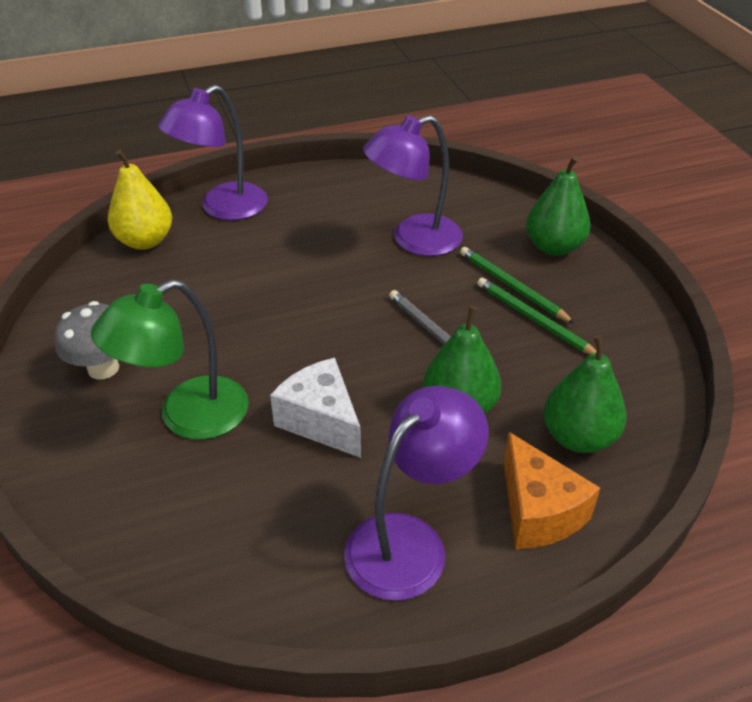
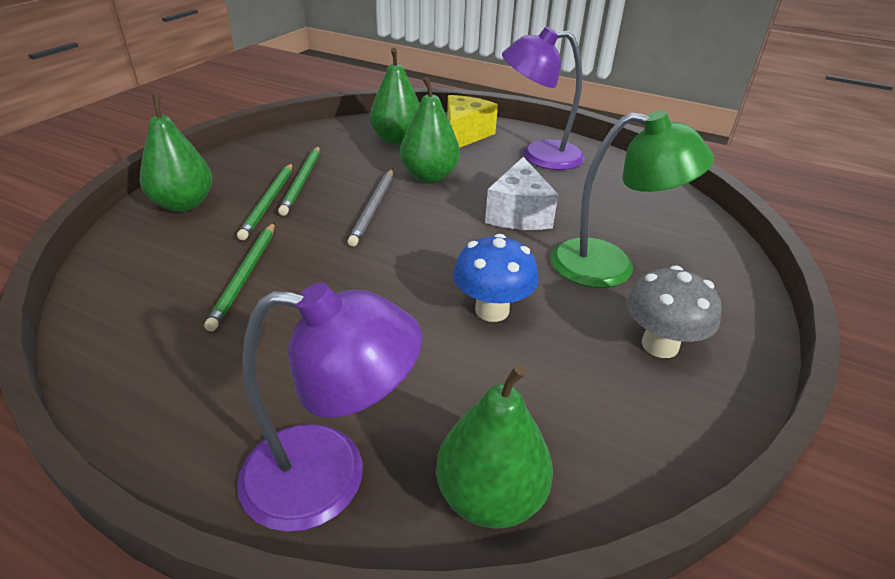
camera: 135 degrees left, 5 degrees down
yellow pear [108,150,172,250] -> green pear [436,364,553,528]
purple lamp [363,115,463,256] -> green pencil [204,222,275,331]
orange cheese [504,432,600,549] -> yellow cheese [447,95,498,148]
none -> blue mushroom [453,234,539,322]

